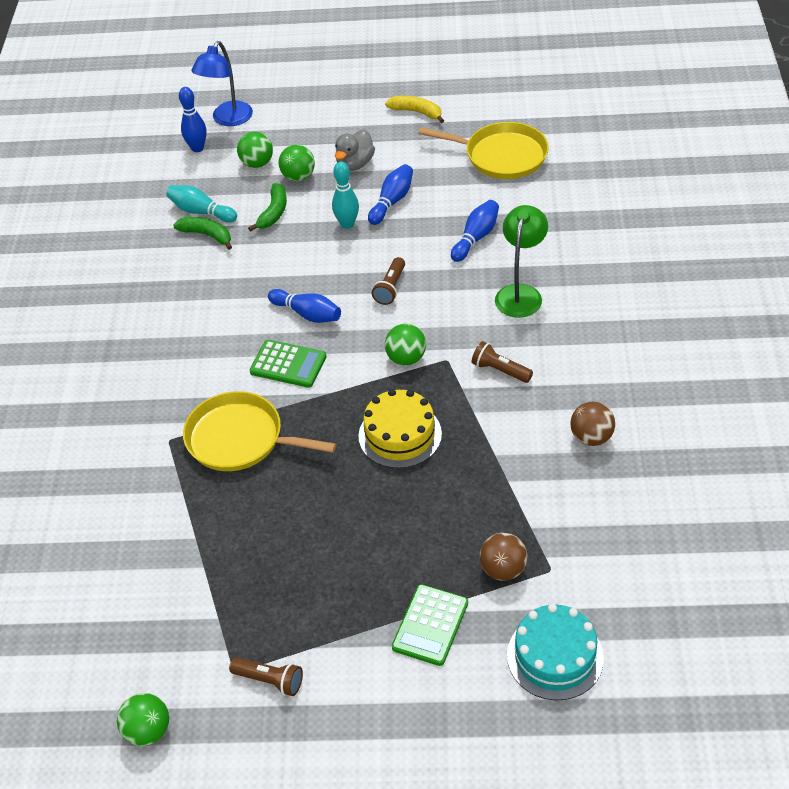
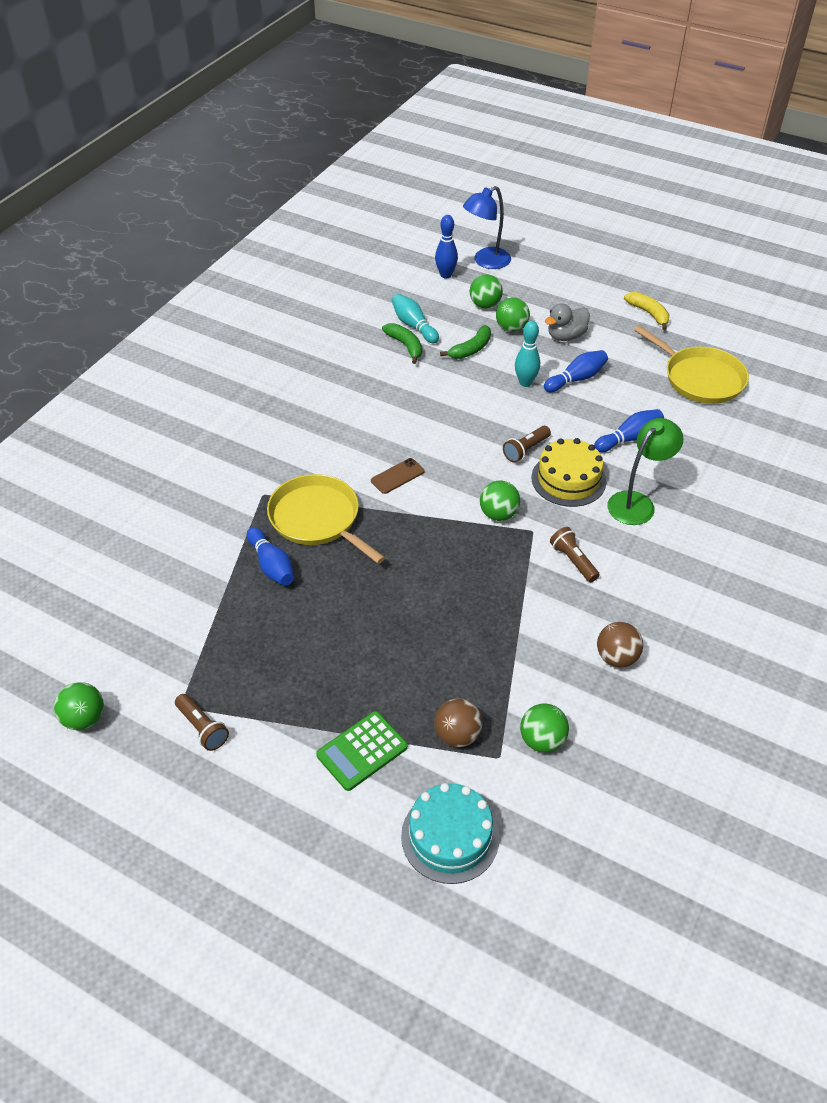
camera: 25 degrees right, 0 degrees up
green calculator [250,340,327,388] -> brown phone [371,458,425,494]
blue bowling pin [268,289,341,323] -> blue bowling pin moved to [247,527,294,586]
yellow cake [358,389,442,468] -> yellow cake moved to [531,438,607,507]
none -> green ball [520,704,569,752]

